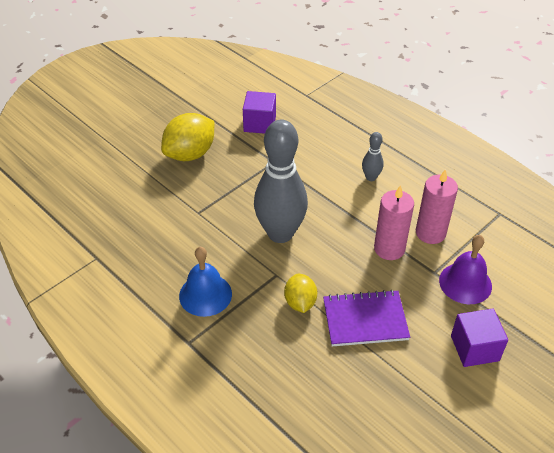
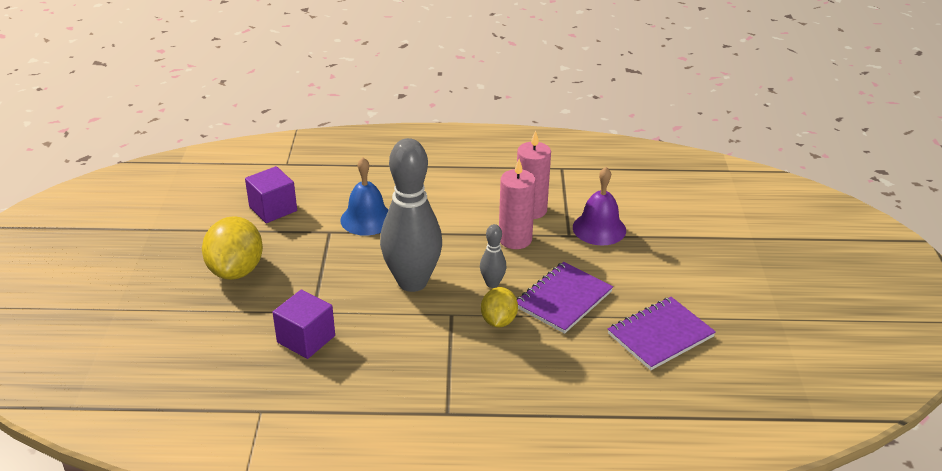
camera: 45 degrees left, 10 degrees down
blue bell [179,247,232,317] -> blue bell moved to [340,158,389,236]
yellow lemon [284,274,317,313] -> yellow lemon turned 60 degrees clockwise [481,287,518,327]
grey bowling pin [362,132,384,181] -> grey bowling pin moved to [480,224,507,288]
purple cube [451,308,508,367] -> purple cube moved to [272,289,335,359]
none -> purple notebook [608,297,716,370]

